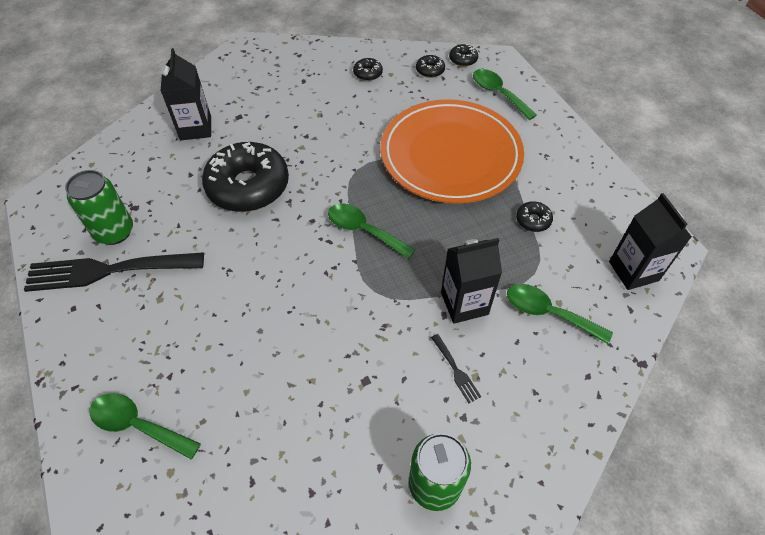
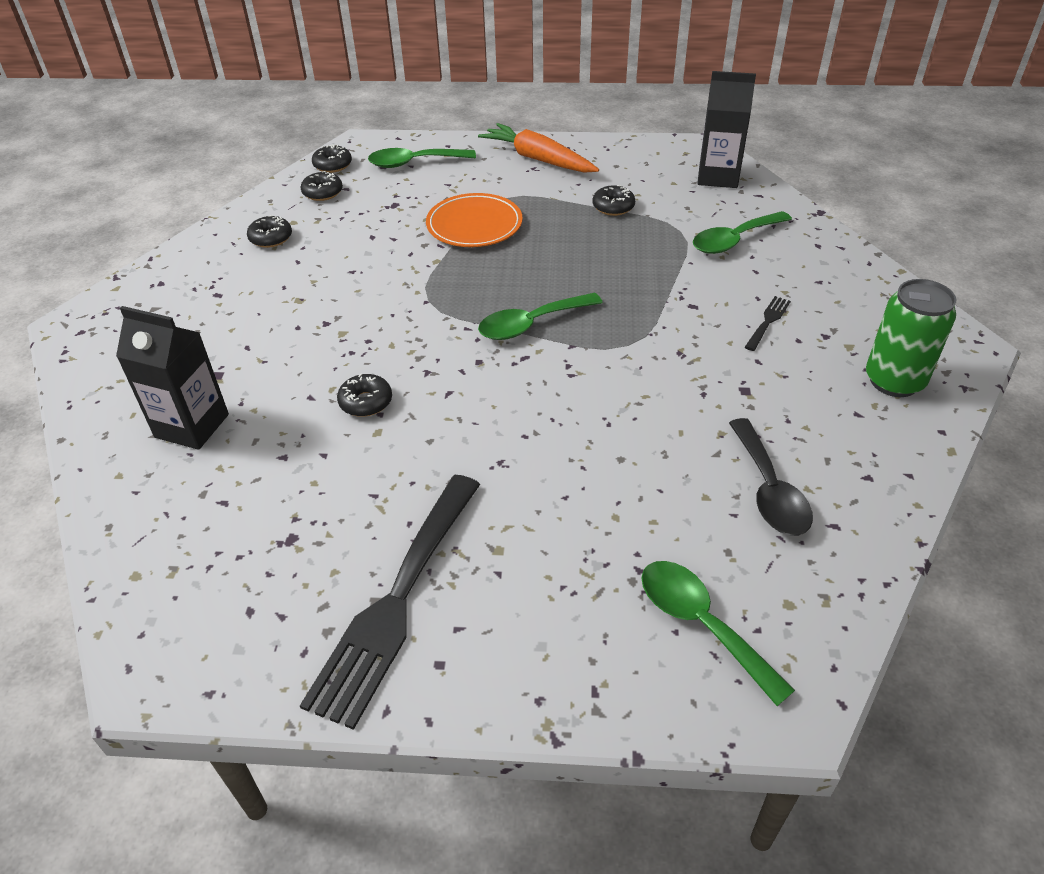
camera: 60 degrees left, 10 degrees down
green can [65,170,133,245] -> none
green spoon [89,393,201,459] -> green spoon turned 90 degrees clockwise [642,561,795,706]
black donut [202,142,289,212] -> black donut [337,374,392,417], size x0.41
orange plate [380,99,524,204] -> orange plate [426,193,523,247], size x0.52
black fork [431,334,481,403] -> black fork turned 60 degrees counterclockwise [745,296,791,351]
black carton [441,238,502,324] -> none
none -> orange carrot [478,123,599,173]
none -> black spoon [729,418,813,536]

